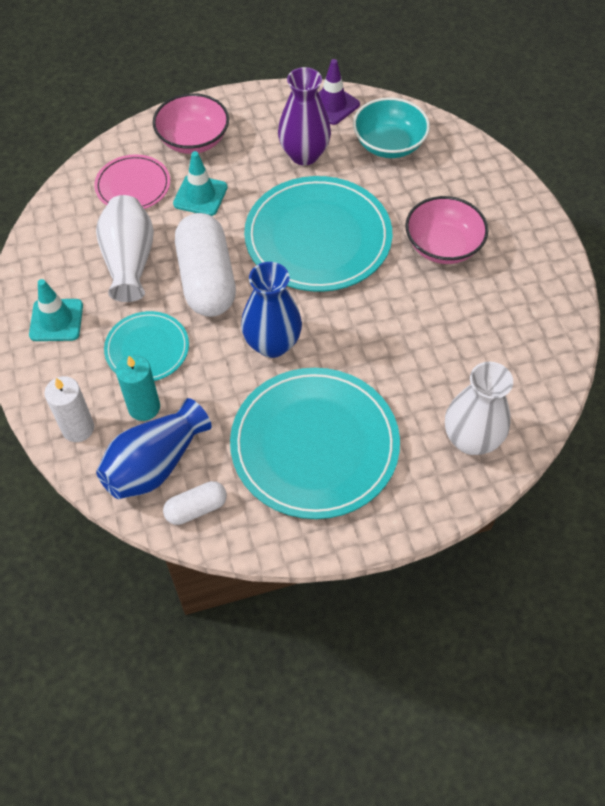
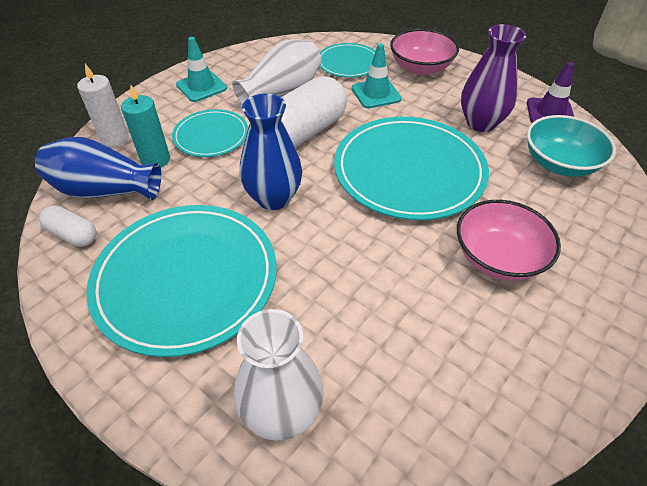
camera: 55 degrees right, 10 degrees down
pink plate [94,154,170,209] -> turquoise plate [319,43,375,78]

